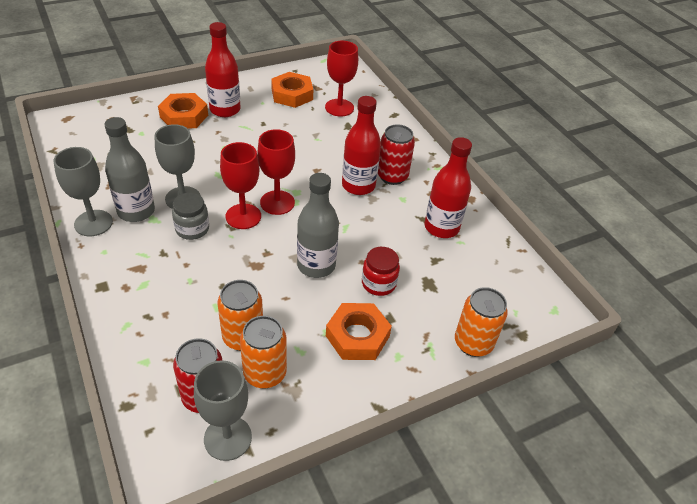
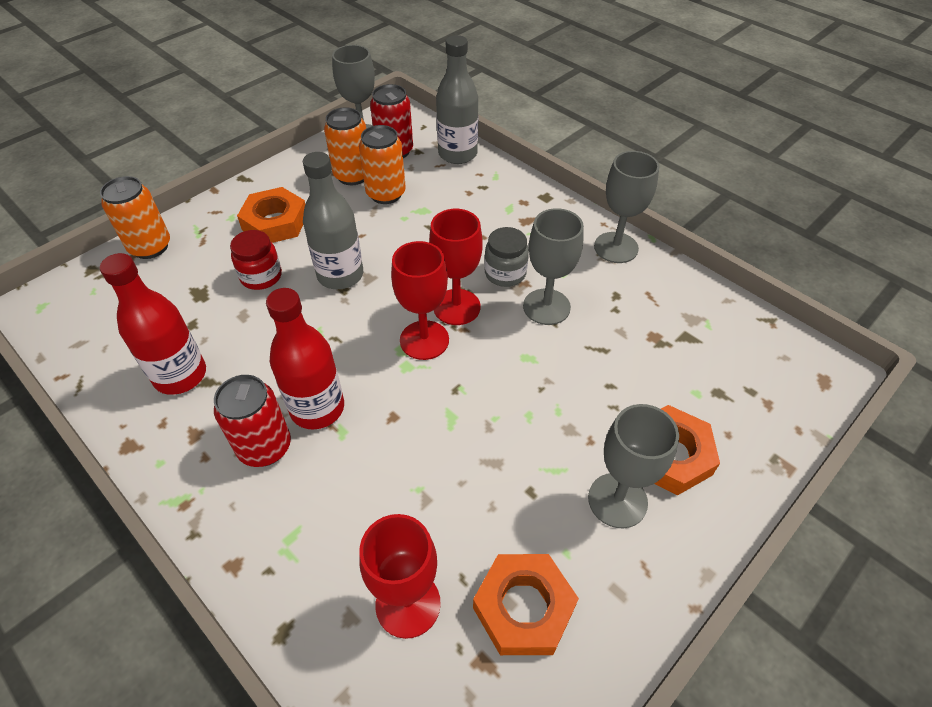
camera: 165 degrees right, 5 degrees up
grey bottle [104,117,155,222] -> grey bottle moved to [436,35,478,164]
red bottle [205,22,241,117] -> grey goblet [588,404,679,528]

